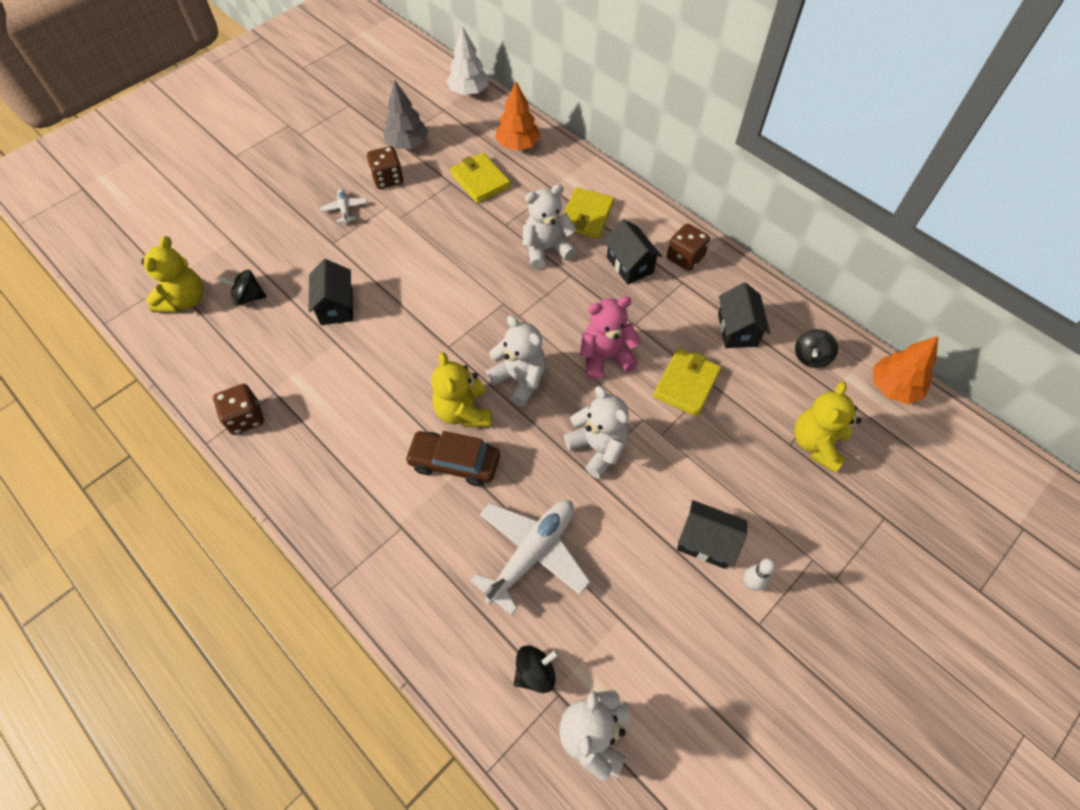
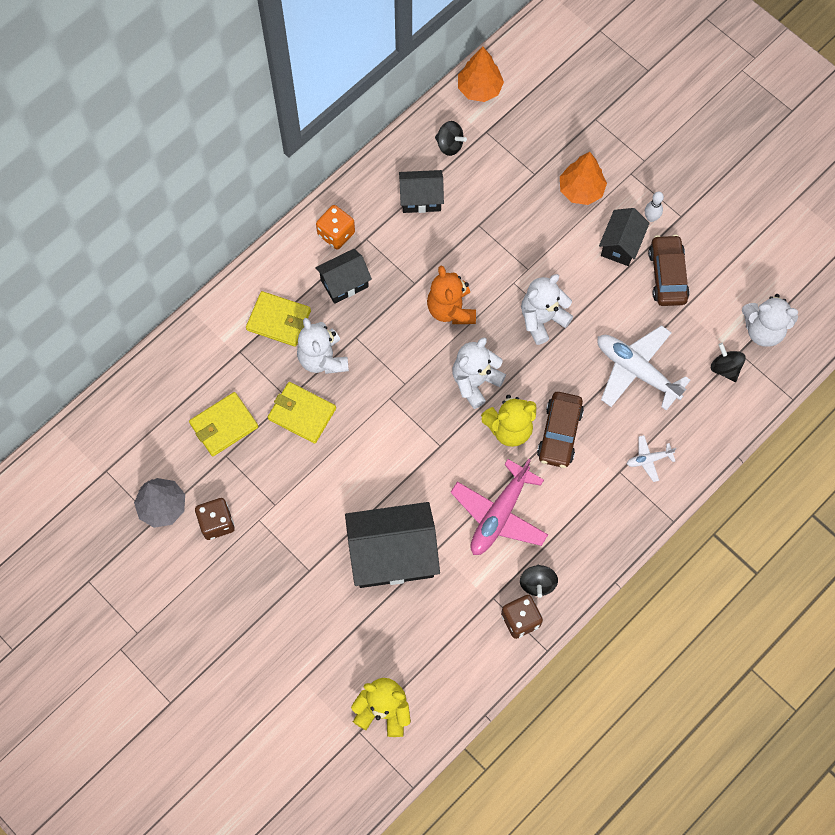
camera: 90 degrees left, 10 degrees up
black spinning top [218,270,267,305] -> black spinning top moved to [520,565,558,598]
black house [309,259,353,325] -> black house [345,502,440,588], size x1.80
white plane [320,189,367,224] -> white plane moved to [627,435,676,482]
white tree [446,26,489,95] -> none
orange tree [495,81,540,151] -> orange tree moved to [560,152,607,205]
pink teddy bear [580,297,641,380] -> orange teddy bear [427,266,476,324]
yellow wallet [653,348,721,417] -> yellow wallet moved to [268,382,336,444]
brown dice [667,224,710,271] -> orange dice [316,205,355,249]
yellow teddy bear [794,382,861,473] -> none
none -> pink plane [450,459,548,555]
none -> brown car [648,235,690,306]

